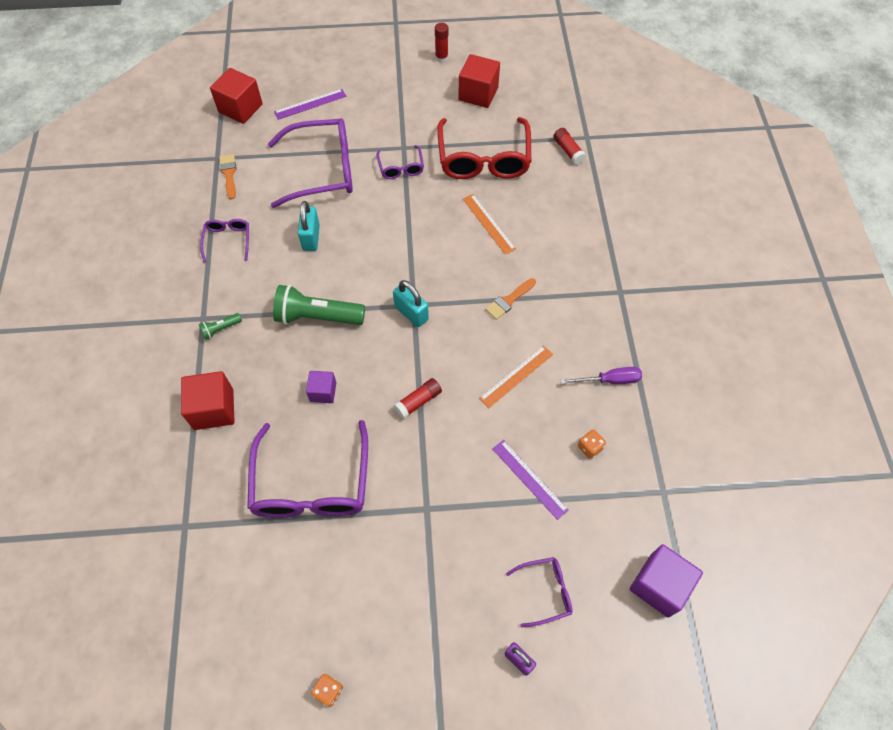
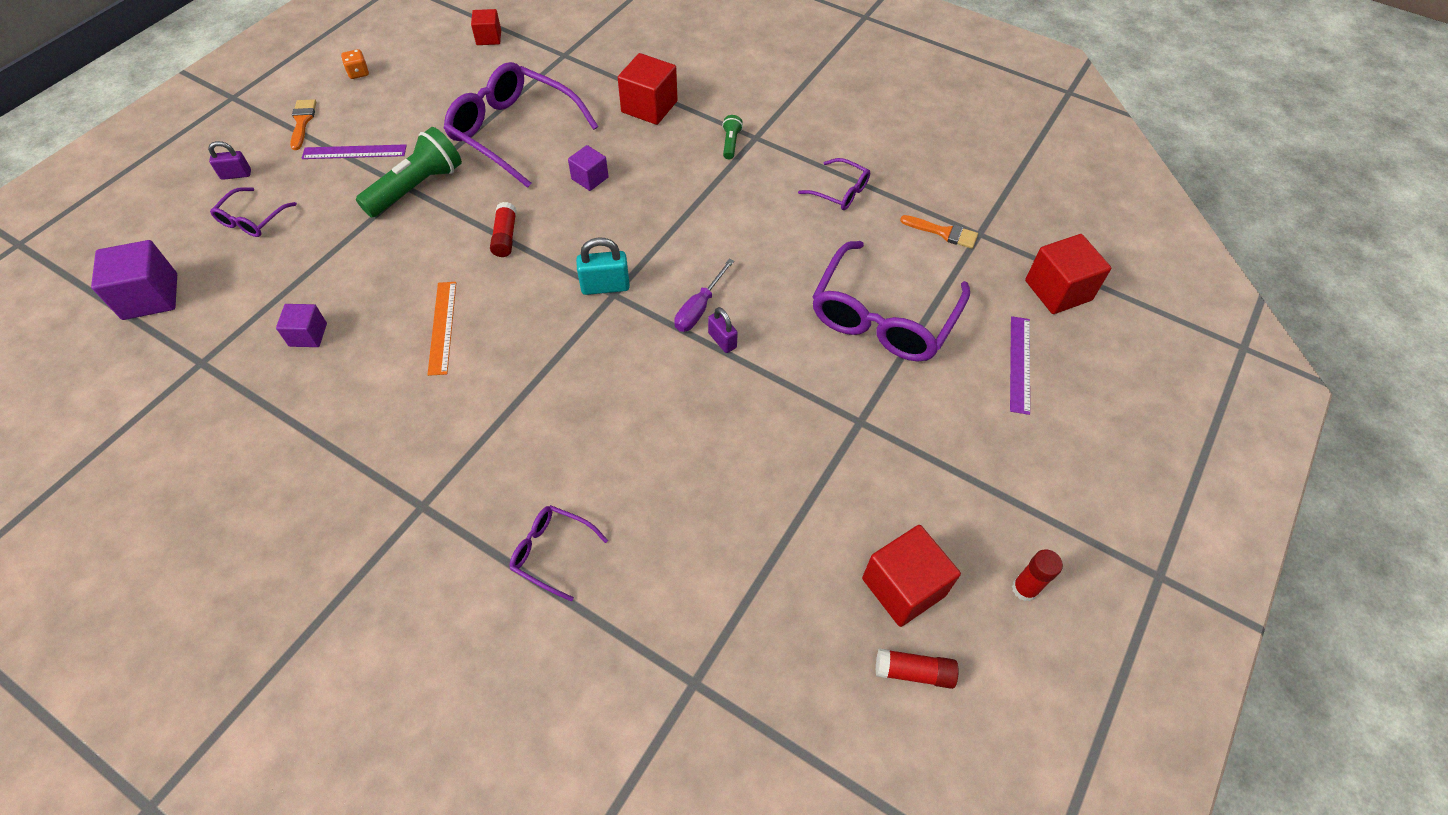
camera: 125 degrees right, 5 degrees down
green flashlight [273,285,365,325] -> green flashlight moved to [356,127,462,217]
turquoise padlock [298,201,320,251] -> none
purple glasses [376,145,424,179] -> purple glasses moved to [510,505,608,602]
red glasses [437,117,531,179] -> none
orange ruler [463,194,516,255] -> none
orange brush [485,278,536,320] -> orange brush moved to [290,99,316,150]
purple ruler [493,440,569,520] -> purple ruler moved to [301,144,407,159]
red glue stick [553,128,586,165] -> red glue stick moved to [876,648,958,689]
purple screwdriver [561,367,642,384] -> purple screwdriver moved to [674,259,734,332]
orange dice [578,429,606,459] -> purple cube [276,304,327,347]
none -> red cube [471,9,501,45]
none -> purple padlock [708,307,738,353]

